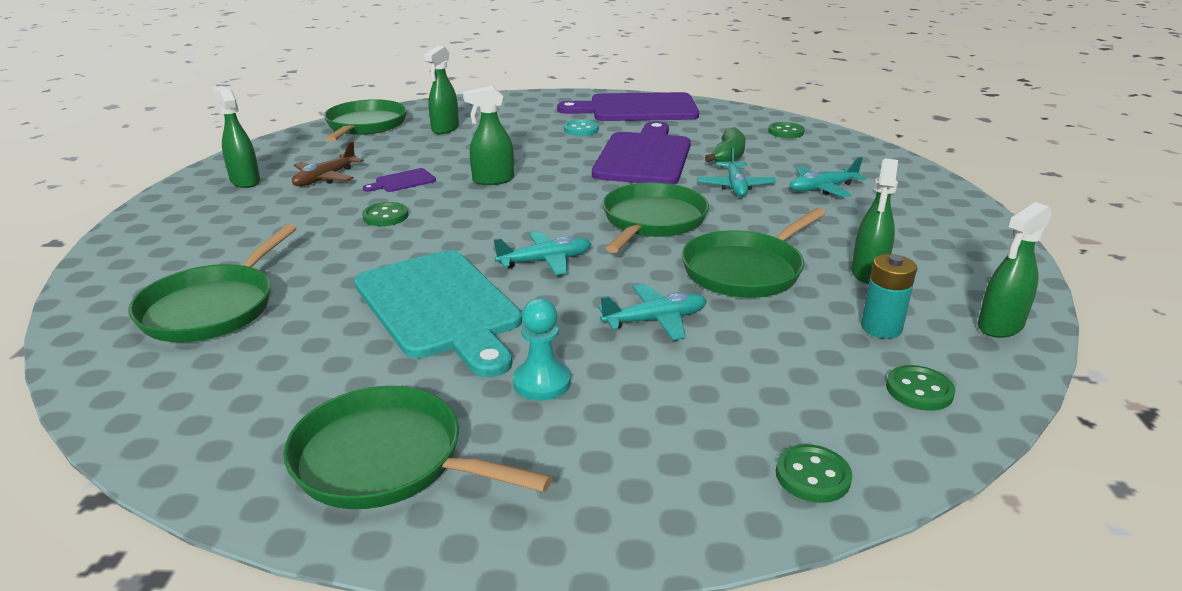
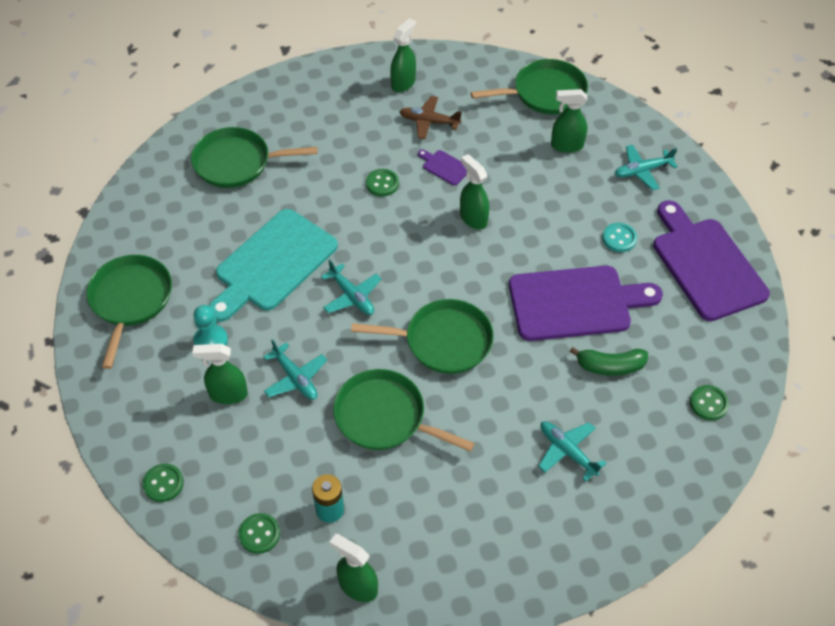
camera: 70 degrees right, 25 degrees up
turquoise plane [697,146,777,197] -> turquoise plane moved to [615,145,678,190]
green spray bottle [851,158,898,284] -> green spray bottle moved to [192,344,248,404]

